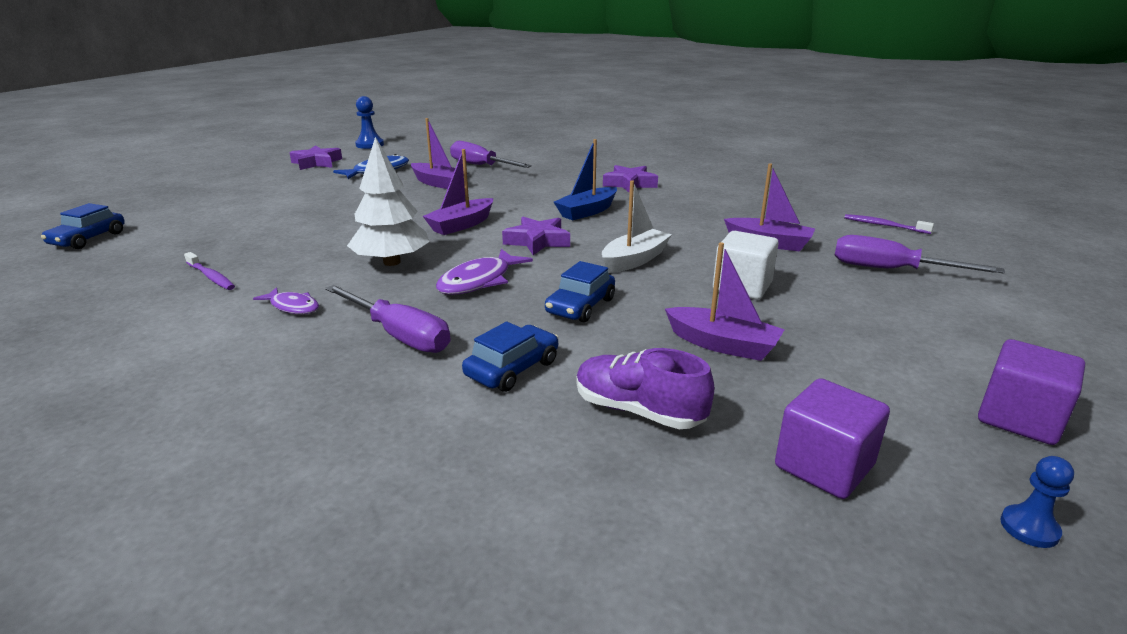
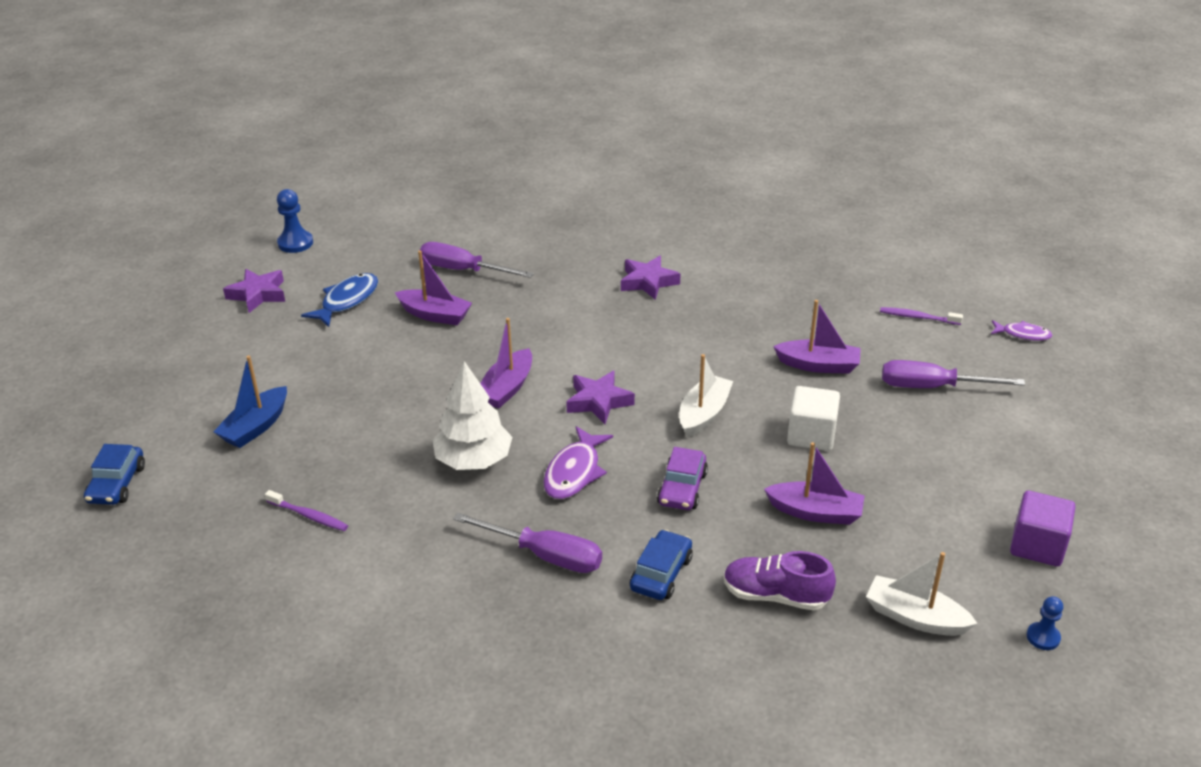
camera: 15 degrees left, 10 degrees up
purple fish [253,287,319,314] -> purple fish moved to [991,320,1053,341]
blue car [545,261,615,322] -> purple car [657,447,708,510]
blue boat [554,139,617,220] -> blue boat moved to [213,355,287,448]
purple cube [775,378,890,499] -> white boat [866,552,978,636]

